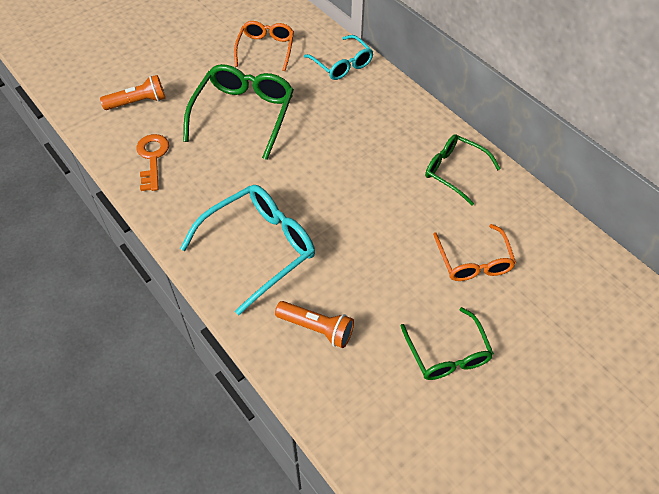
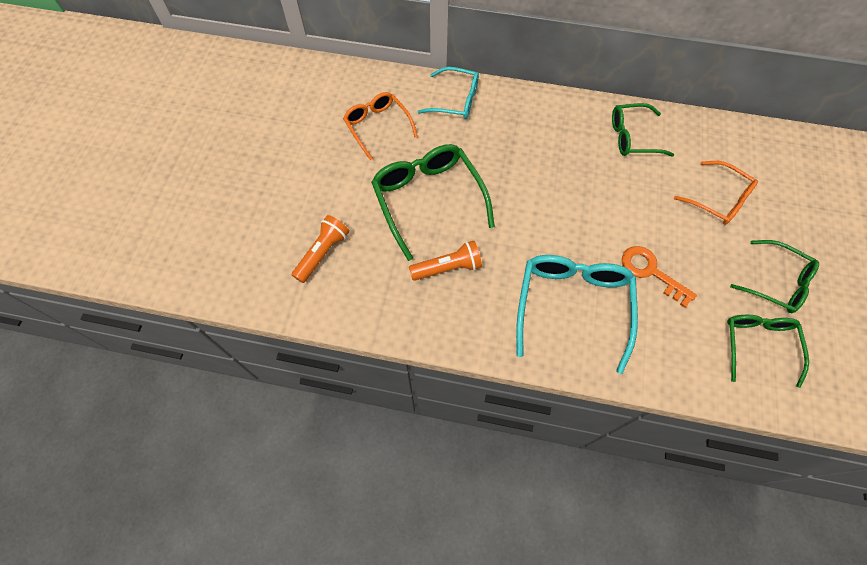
camera: 40 degrees left, 10 degrees up
orange key [136,134,169,191] -> orange key moved to [622,246,697,308]
orange flashlight [275,301,354,348] -> orange flashlight moved to [409,241,482,281]
none -> green glasses [727,315,809,388]

